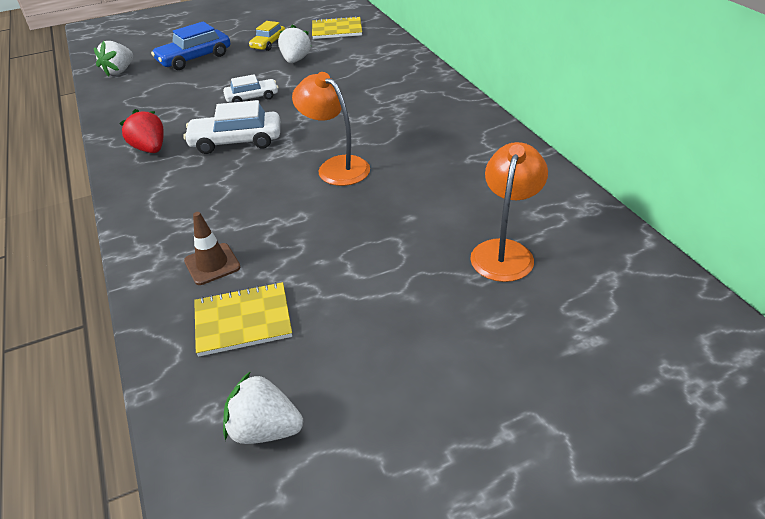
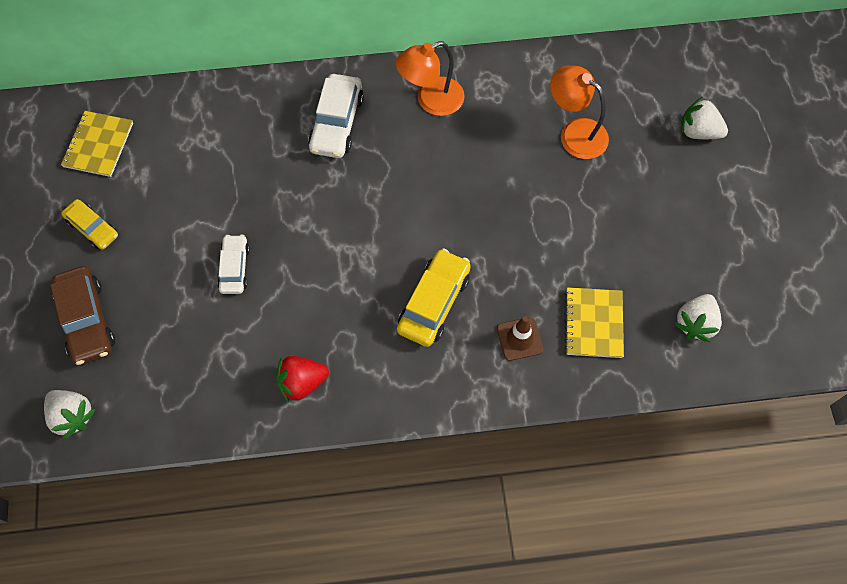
camera: 75 degrees left, 25 degrees up
blue car [151,21,230,70] -> brown car [50,266,115,365]
white car [183,100,280,154] -> white car moved to [308,74,364,158]
white strawberry [278,24,311,63] -> white strawberry moved to [681,97,728,139]
orange lamp [292,72,370,186] -> orange lamp moved to [396,41,465,116]
none -> yellow car [397,248,471,347]

